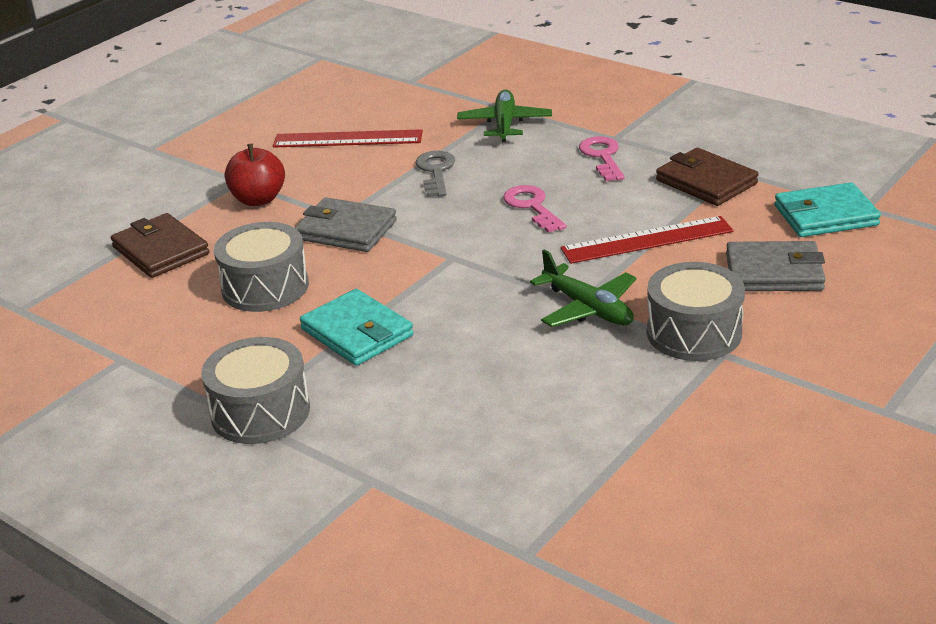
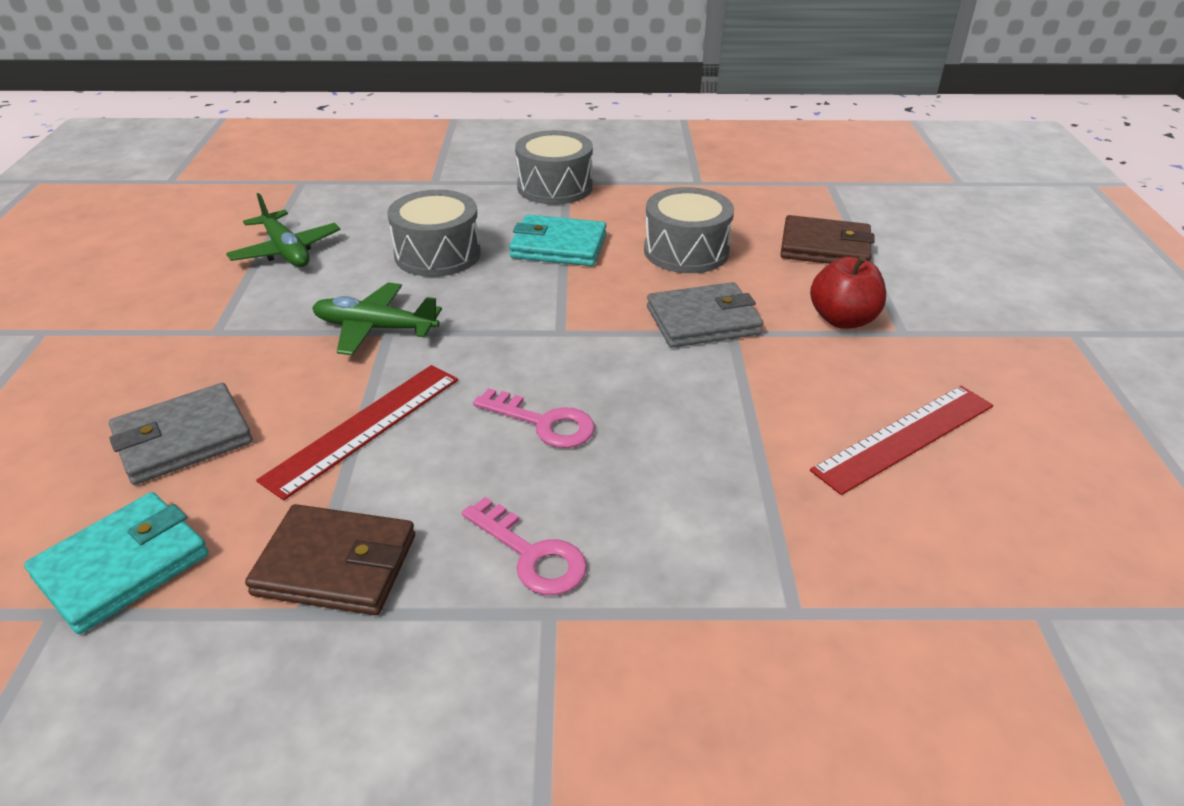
camera: 140 degrees right, 5 degrees up
grey key [415,151,455,197] -> none
green plane [457,90,552,142] -> green plane moved to [226,193,340,267]
grey drum [647,262,745,361] -> grey drum moved to [387,190,481,277]

